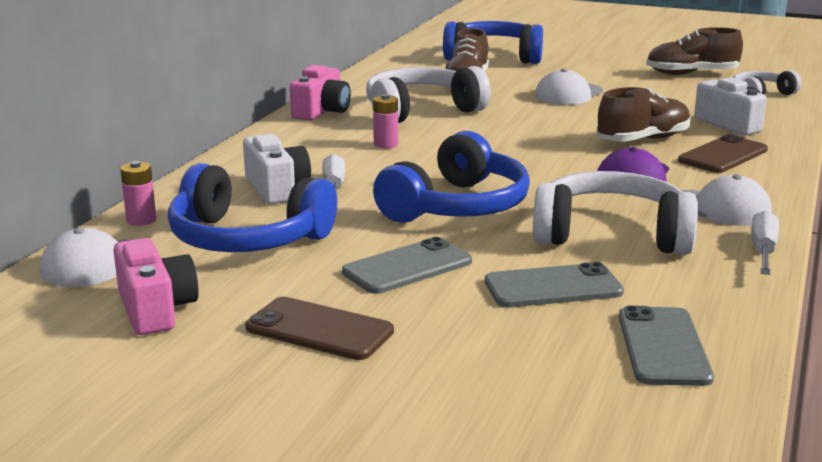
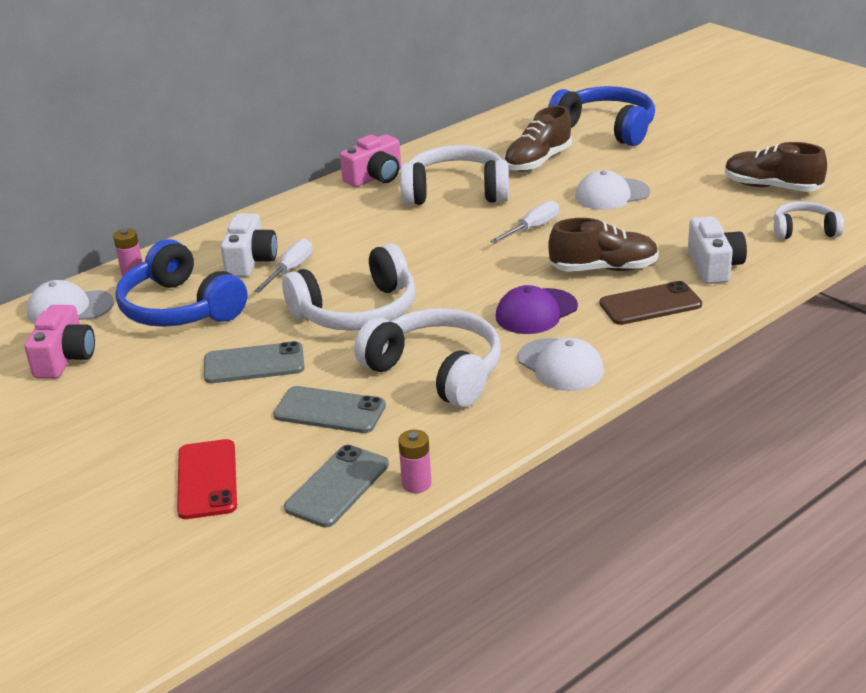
camera: 30 degrees right, 10 degrees up
brown phone [245,297,394,360] -> none
pink battery [373,94,398,149] -> pink battery moved to [398,429,431,493]
blue headphones [373,131,530,223] -> white headphones [282,243,416,331]
white screwdriver [751,210,779,275] -> white screwdriver moved to [490,201,559,243]
none -> red phone [177,439,237,519]

